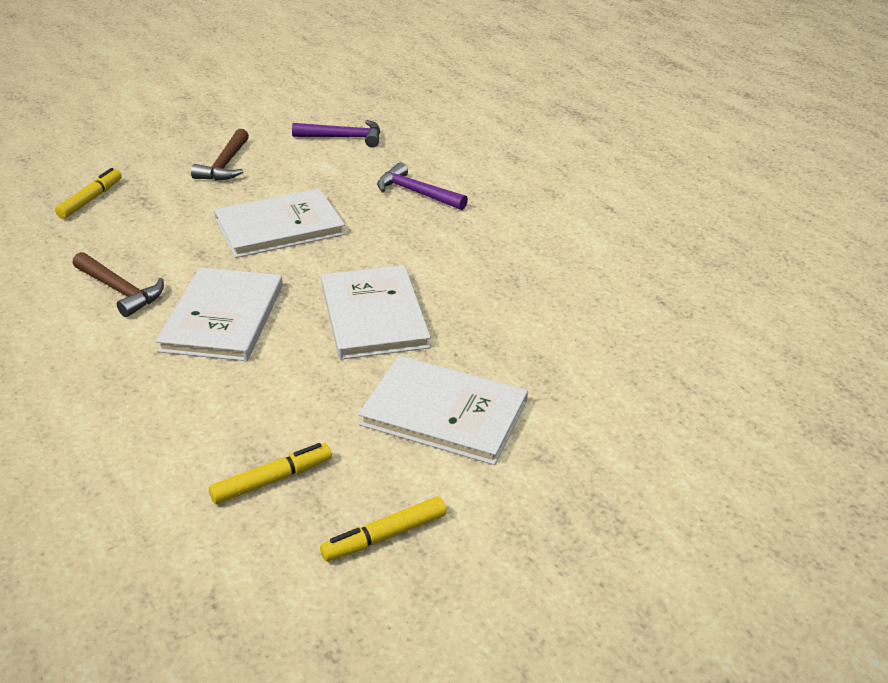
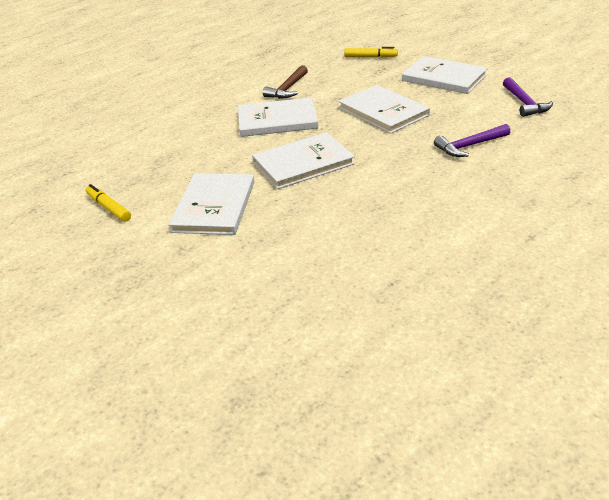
camera: 80 degrees right, 0 degrees up
brown hammer [191,129,249,181] -> white book [402,56,488,94]
yellow marker [209,443,332,504] -> none
purple hammer [377,163,468,210] -> purple hammer turned 135 degrees counterclockwise [434,124,510,157]

